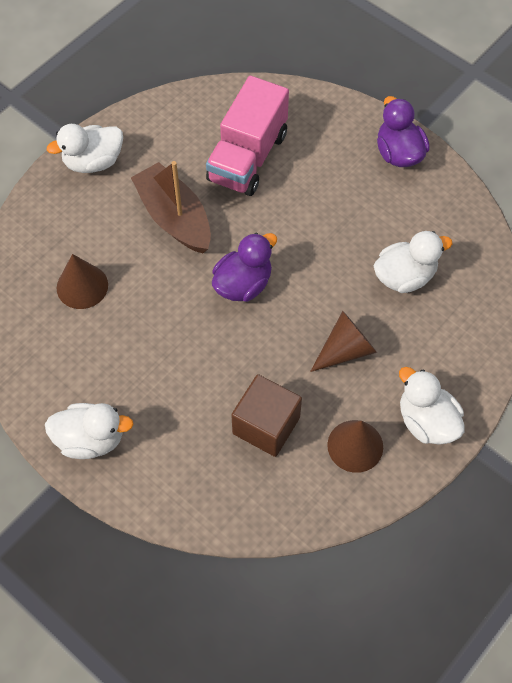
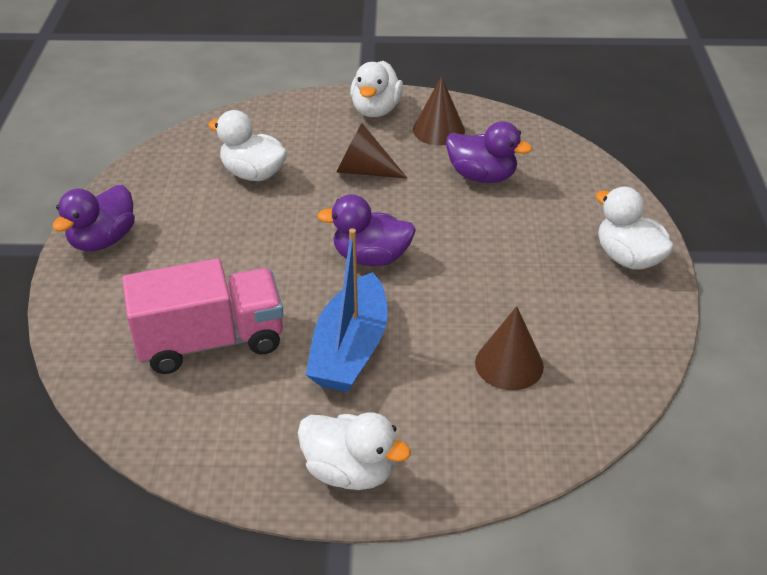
camera: 130 degrees left, 20 degrees down
brown boat [131,161,211,253] -> blue boat [306,228,387,392]
brown cube [231,374,302,457] -> purple duck [446,121,532,183]

